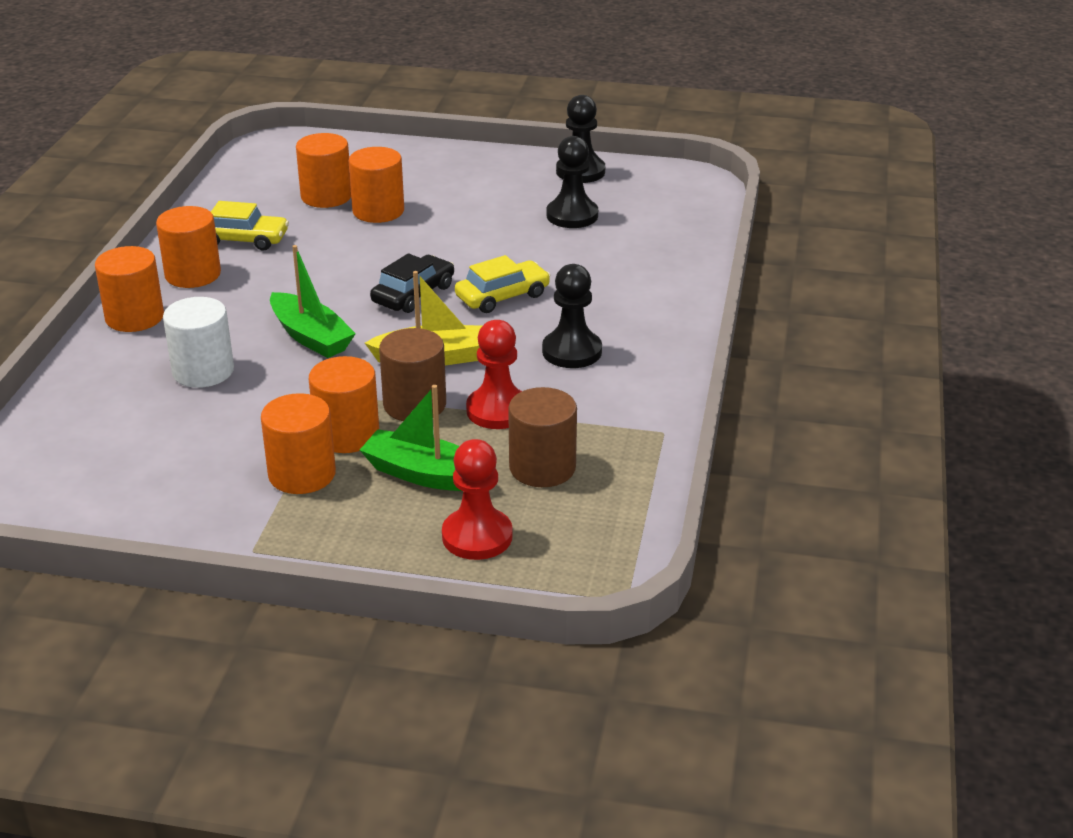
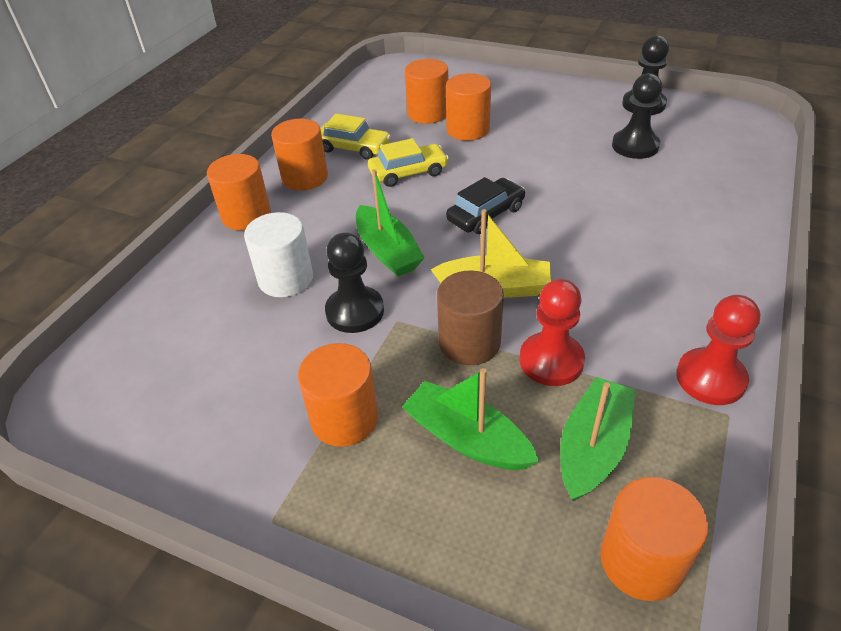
camera: 15 degrees right, 10 degrees up
orange cylinder [309,356,379,453] -> orange cylinder moved to [600,477,708,601]
red pawn [442,439,513,560] -> red pawn moved to [676,295,760,405]
yellow car [455,255,551,313] -> yellow car moved to [368,138,449,187]
brown cylinder [508,387,577,487] -> green boat [560,377,636,501]
black pawn [542,264,602,368] -> black pawn moved to [325,232,384,333]

